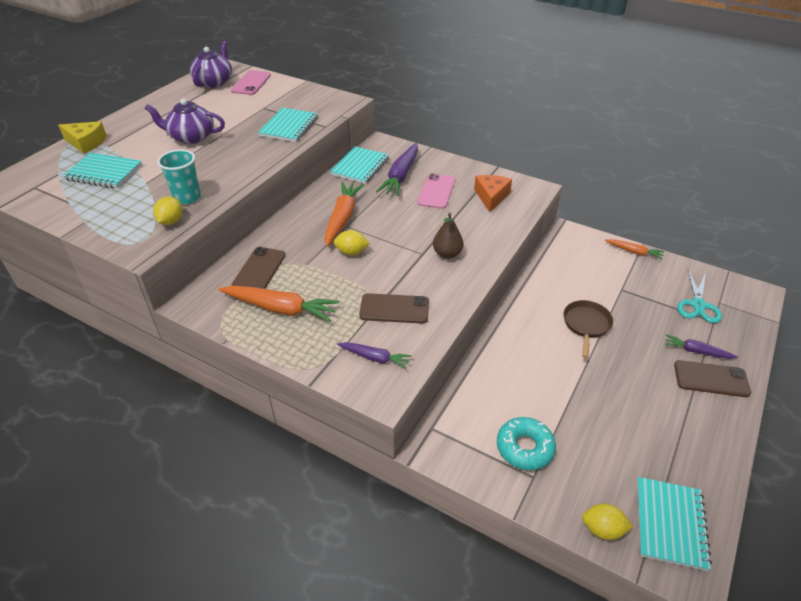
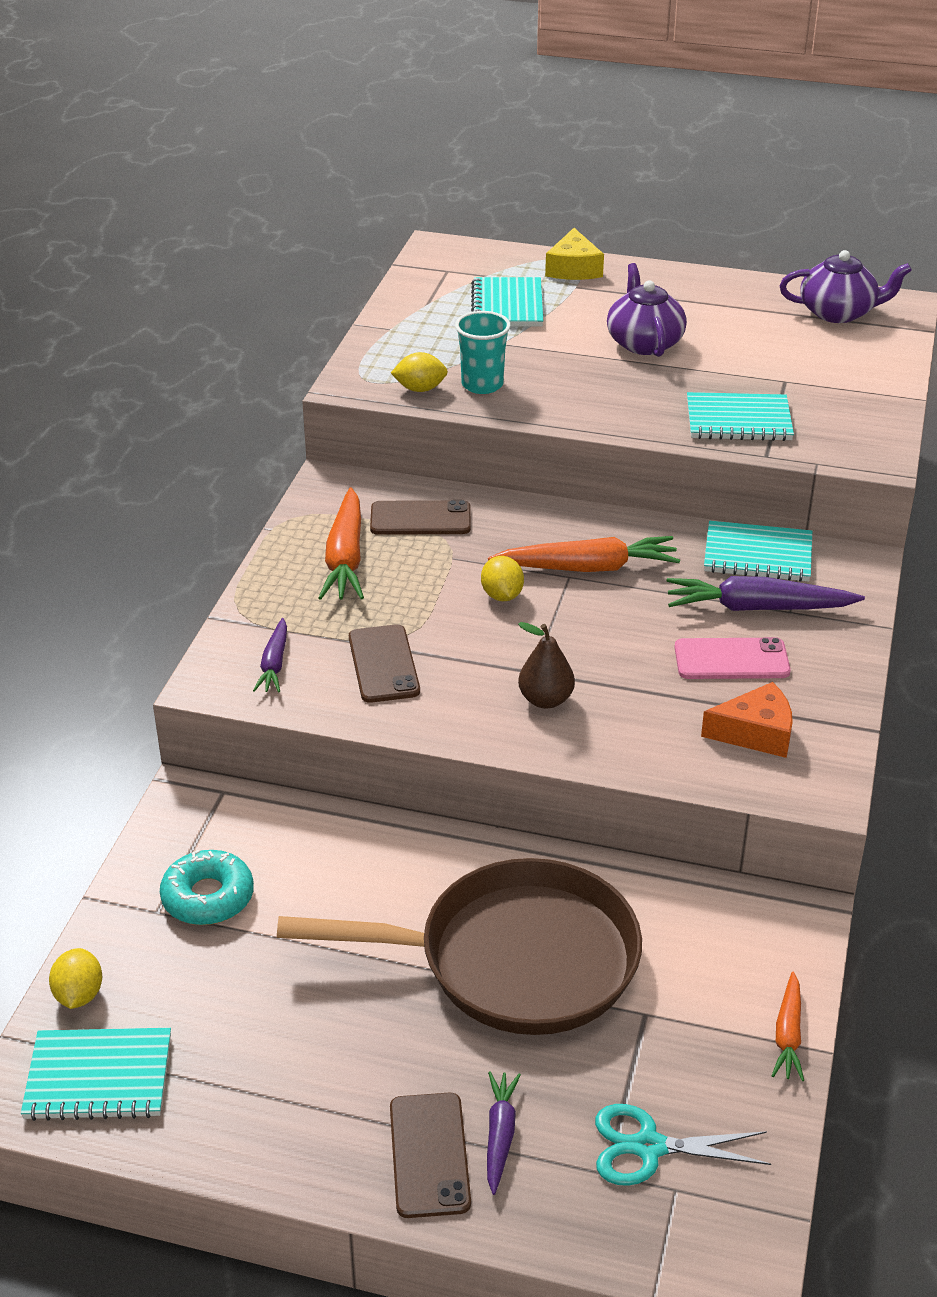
camera: 75 degrees right, 5 degrees down
pink phone [231,70,271,95] -> none
brown pan [564,300,613,358] -> brown pan [277,858,642,1035], size x2.23

